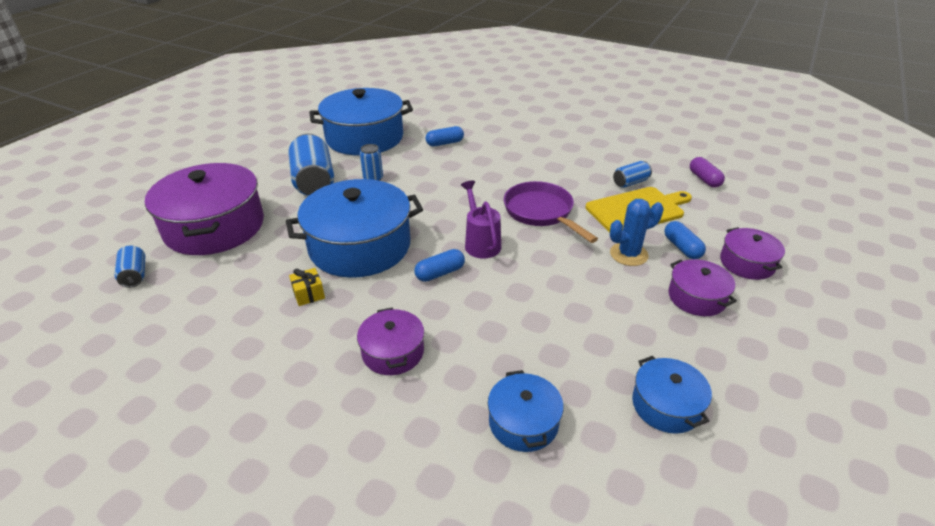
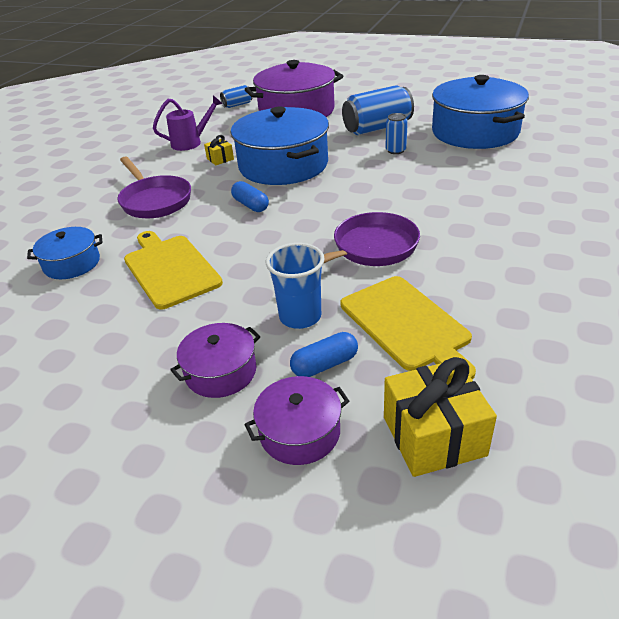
camera: 85 degrees right, 0 degrees up
purple pot [357,308,424,375] -> purple pan [117,157,191,218]
blue capsule [425,126,464,146] -> none
purple watering can [461,181,501,258] -> purple watering can moved to [153,95,223,151]
blue cactus [610,199,663,266] -> blue cup [266,243,324,329]
blue can [613,161,652,188] -> none
blue pot [632,356,712,434] -> none
purple capsule [690,157,725,188] -> none
none -> yellow cutting board [124,231,223,309]
none -> yellow gift [384,357,497,477]

